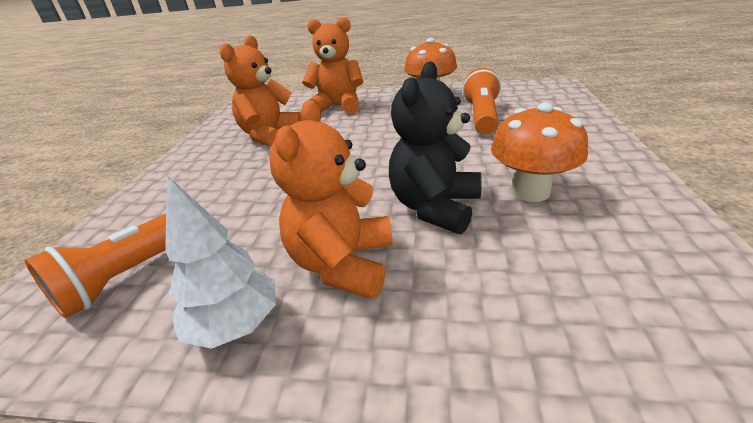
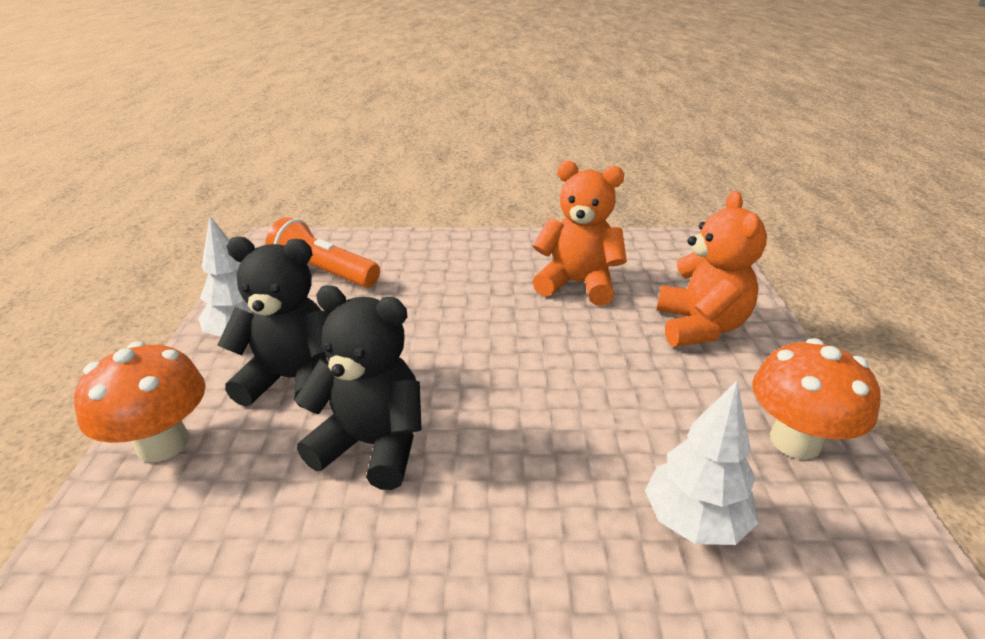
camera: 80 degrees right, 0 degrees up
orange teddy bear [269,100,393,299] -> black teddy bear [217,237,329,408]
orange flashlight [462,67,501,134] -> white tree [645,381,758,545]
orange mushroom [491,102,588,202] -> orange mushroom moved to [74,341,206,462]

